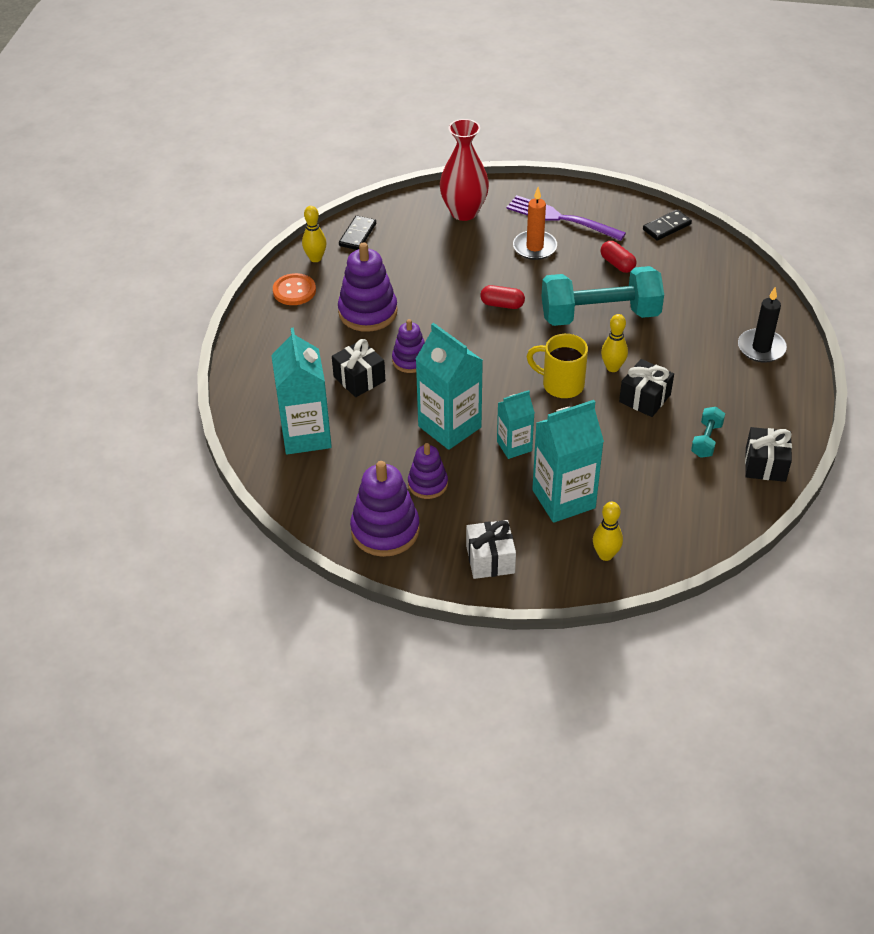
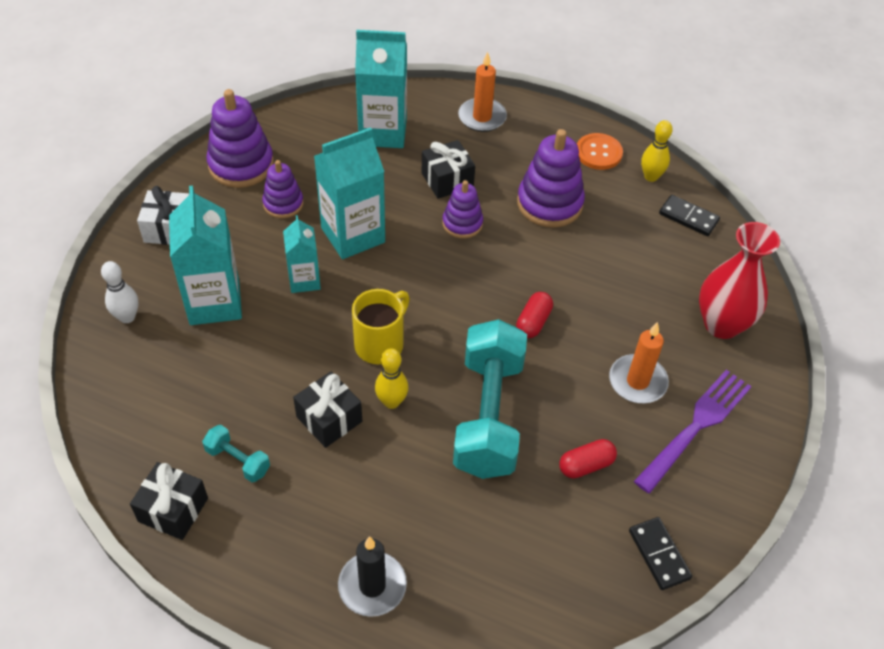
camera: 100 degrees right, 5 degrees up
yellow bowling pin [593,502,623,561] -> white bowling pin [101,261,138,323]
none -> orange candle [458,52,507,132]

